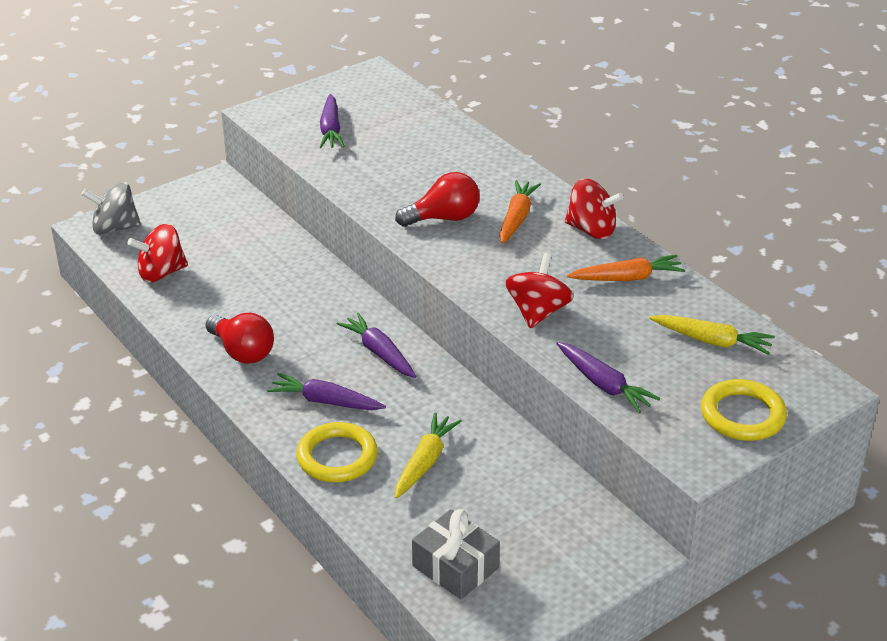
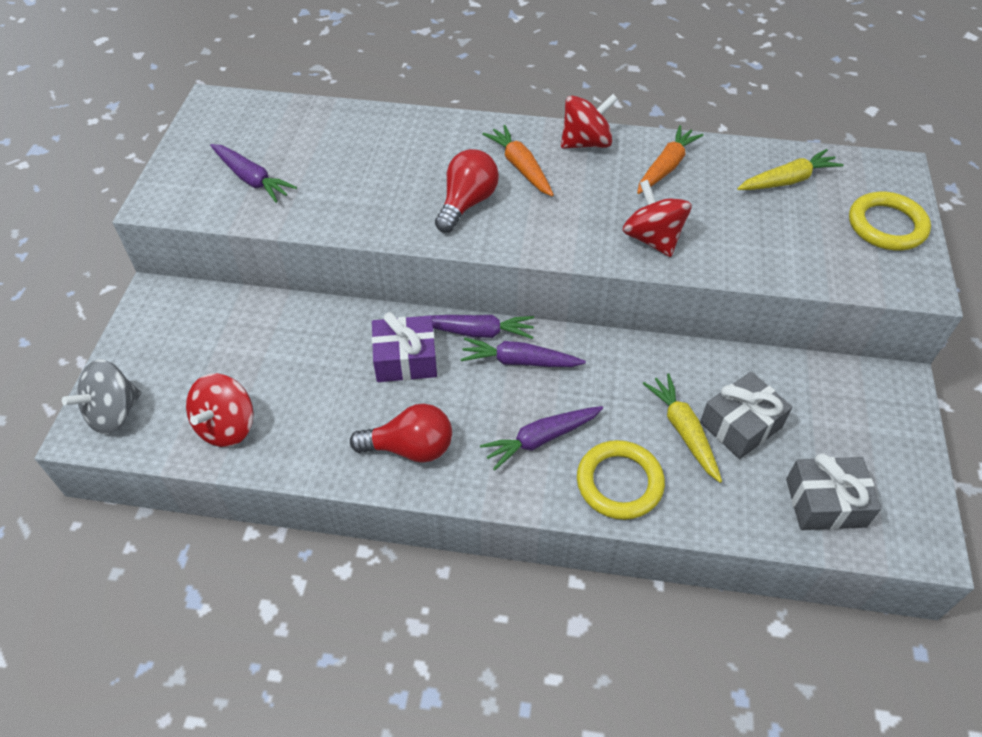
camera: 45 degrees left, 15 degrees up
purple carrot [556,342,660,413] -> purple carrot moved to [431,315,534,339]
none -> purple gift [372,312,437,382]
none -> grey gift [700,372,793,459]

